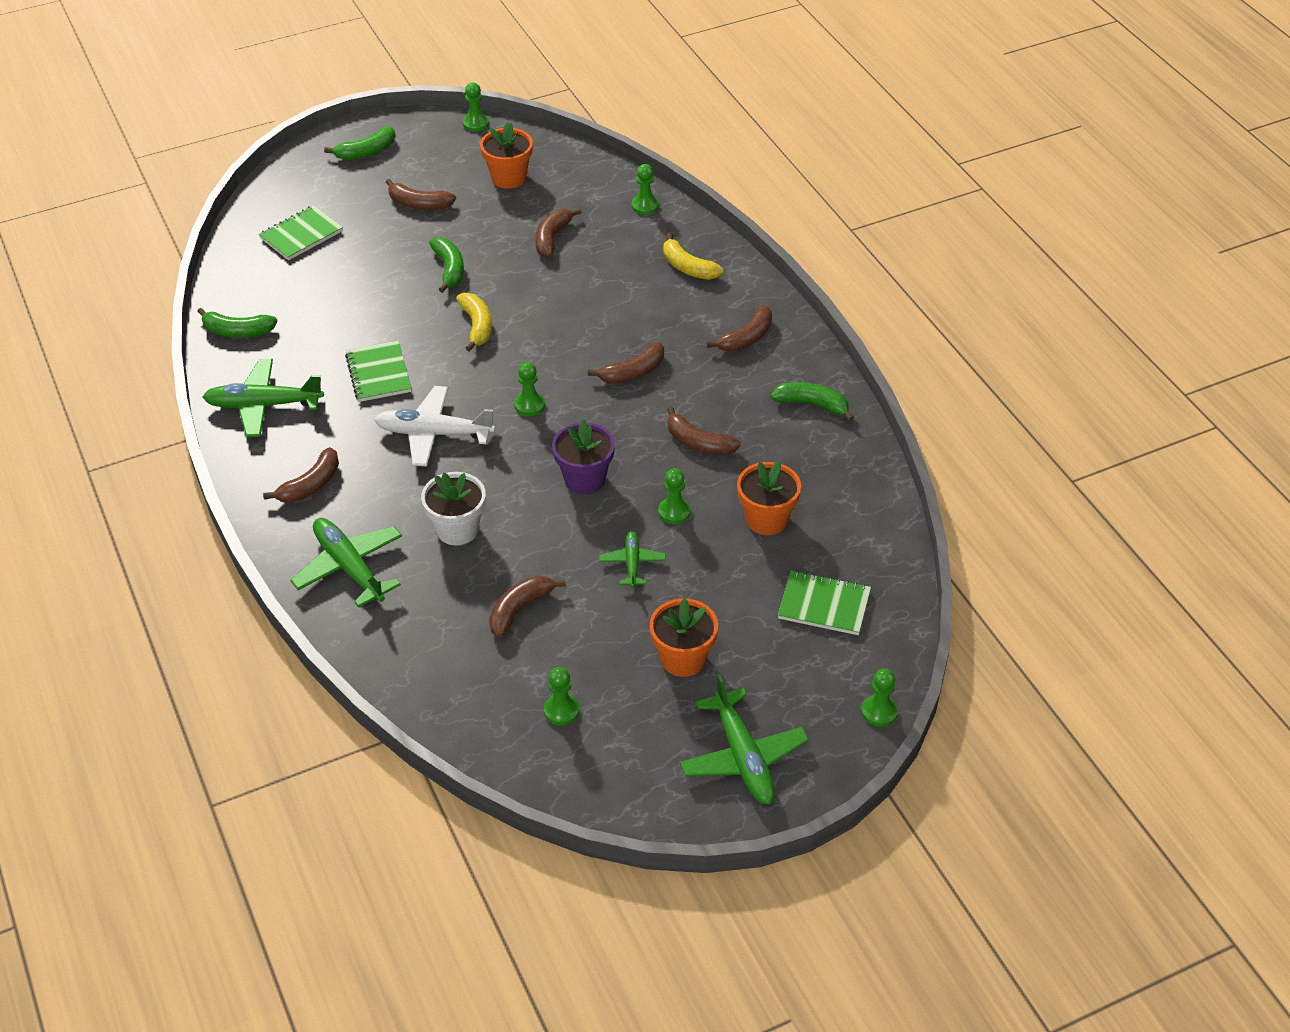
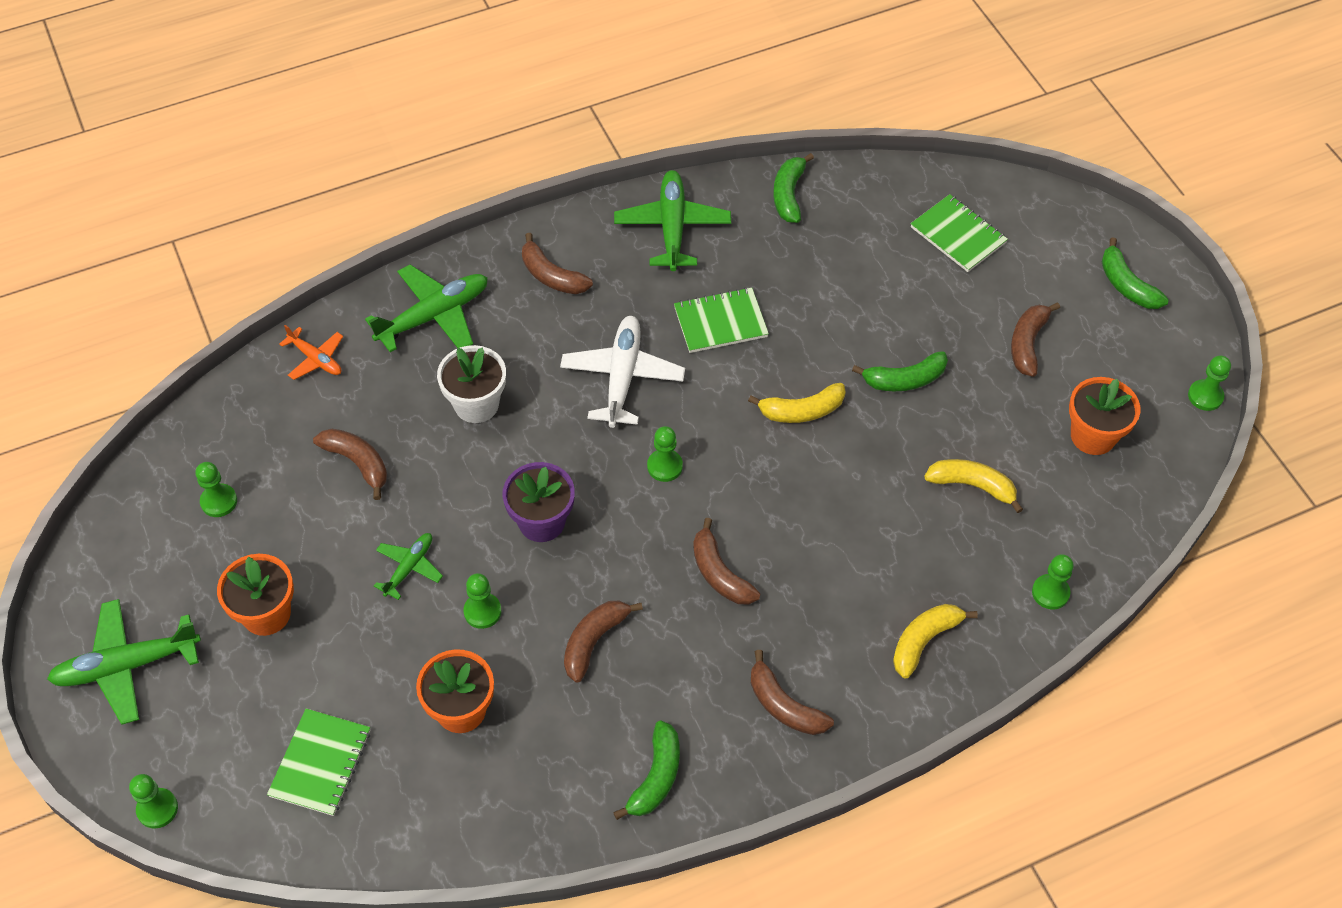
camera: 90 degrees right, 10 degrees up
brown banana [535,208,582,258] -> yellow banana [924,459,1023,513]
green plane [599,531,666,588] -> green plane turned 60 degrees counterclockwise [374,533,443,600]
none -> orange plane [279,325,343,380]

